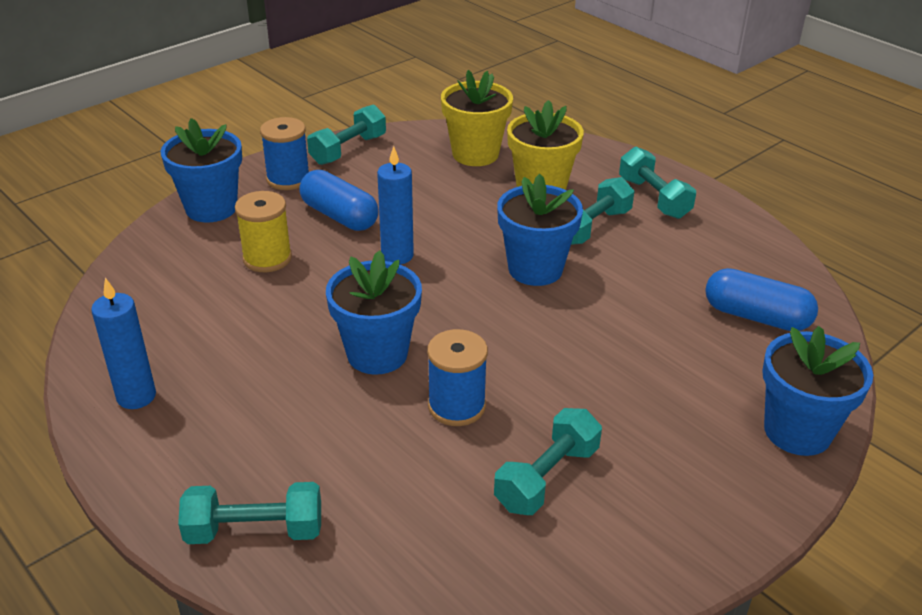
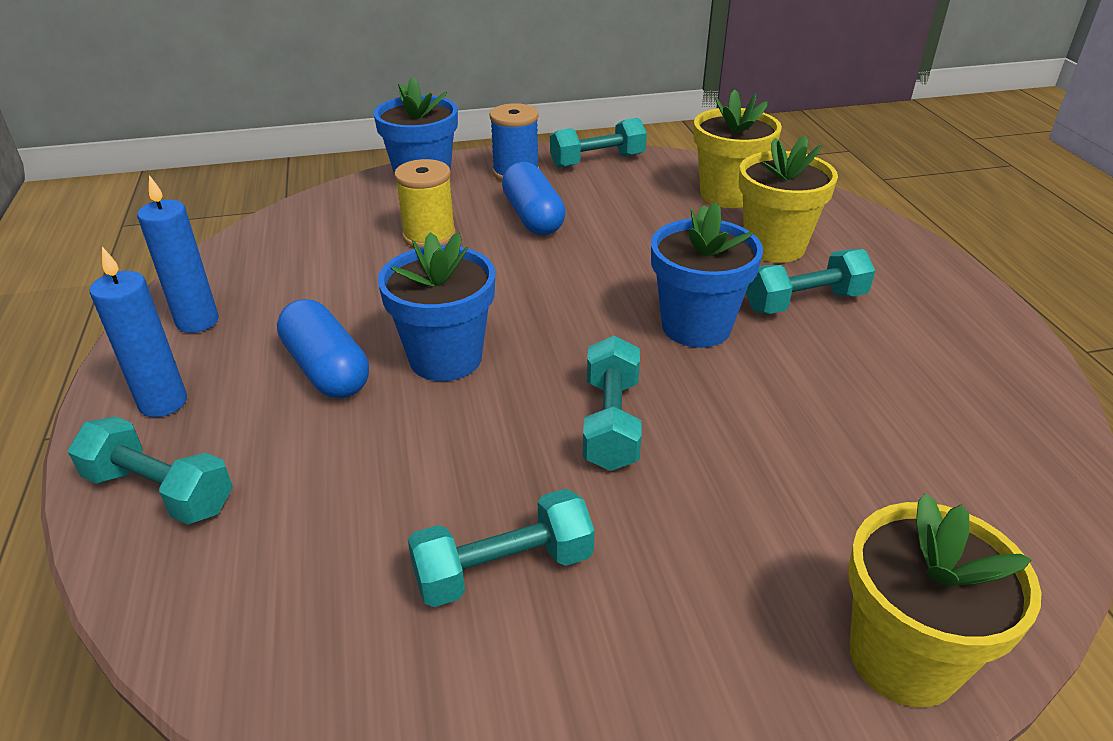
camera: 30 degrees right, 0 degrees up
blue candle [377,146,414,264] -> blue candle moved to [90,247,187,417]
blue spool [427,329,488,426] -> none
turquoise dumbbell [619,147,696,219] -> turquoise dumbbell moved to [583,335,642,471]
blue capsule [705,268,818,331] -> blue capsule moved to [277,299,369,398]
blue flower pot [762,326,873,456] -> yellow flower pot [848,493,1041,707]

